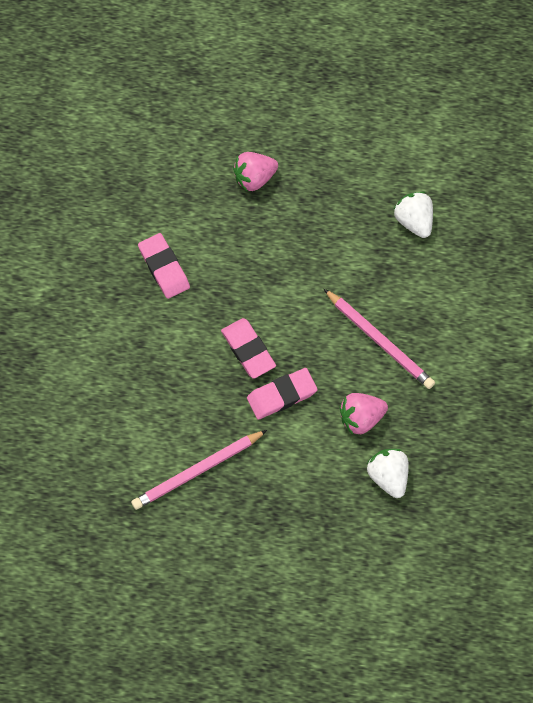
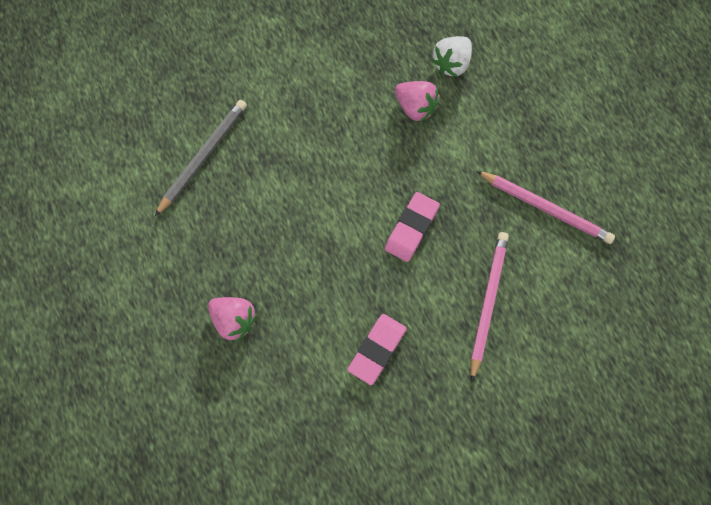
camera: 120 degrees left, 5 degrees up
pink eraser [247,368,318,420] -> none
pink pencil [324,289,435,389] -> pink pencil moved to [471,232,509,382]
white strawberry [393,192,433,238] -> grey pencil [155,100,247,216]

